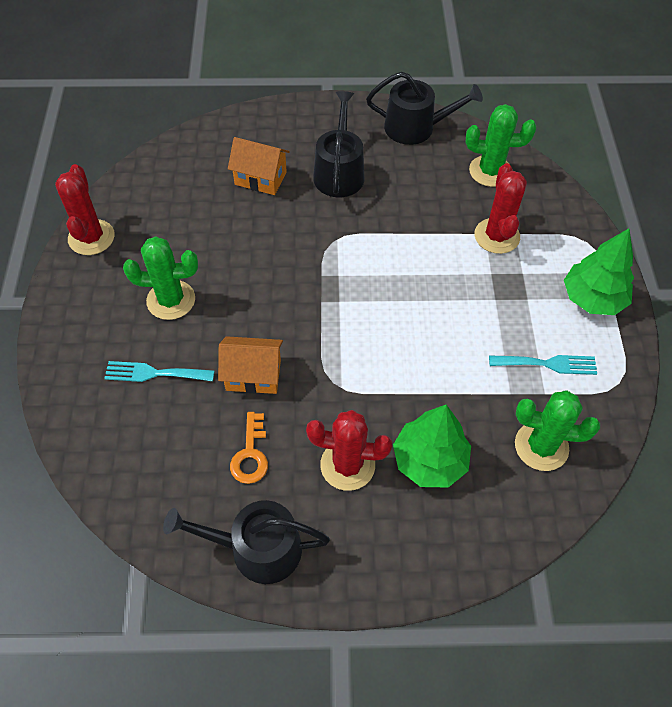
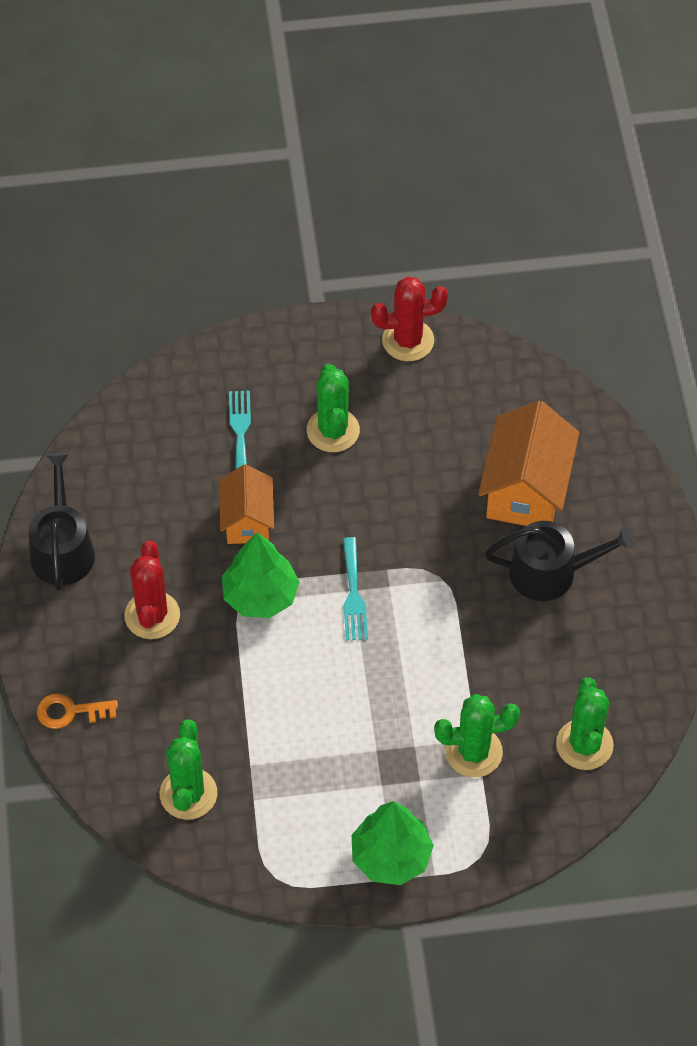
camera: 85 degrees right, 0 degrees up
orange house [228,137,290,195] -> orange house [478,401,579,526], size x1.59
orange key [230,412,268,484] -> orange key moved to [37,694,118,729]
black watering can [366,72,483,145] -> none
green tree [393,405,471,488] -> green tree moved to [222,532,300,618]
red cactus [475,163,527,254] -> green cactus [434,694,520,777]
turquoise fork [489,355,597,375] -> turquoise fork moved to [343,537,368,641]

